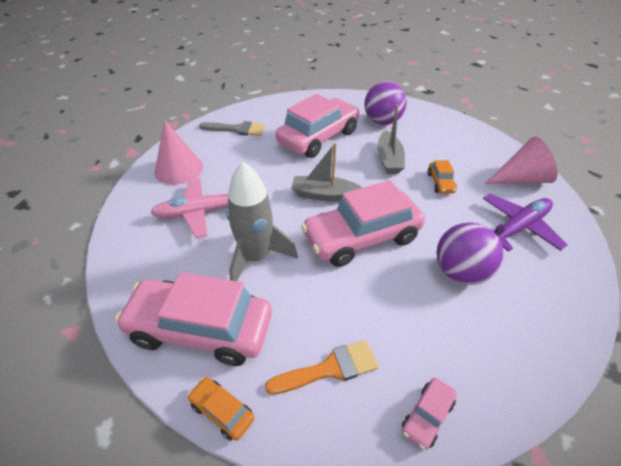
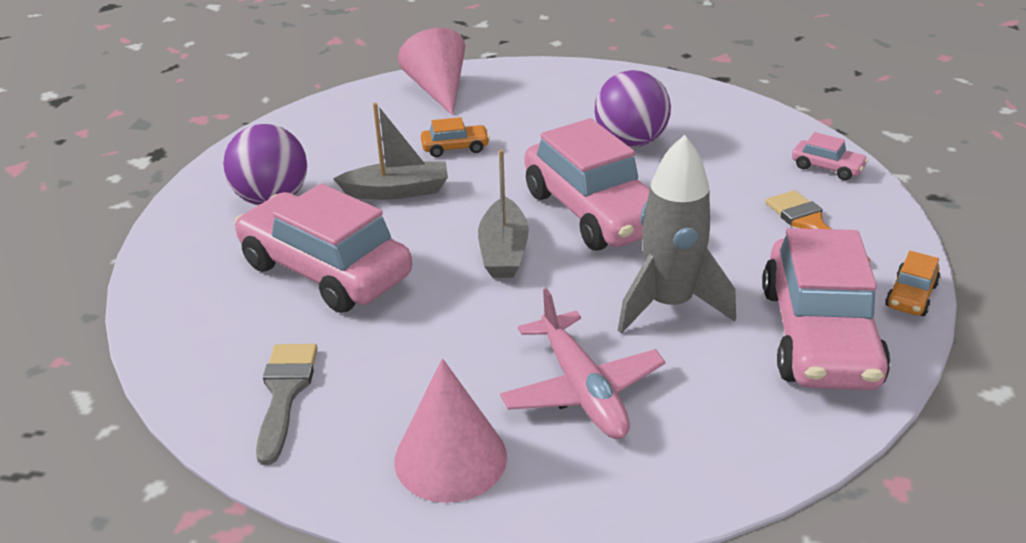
camera: 95 degrees left, 10 degrees down
purple plane [483,194,568,252] -> none

